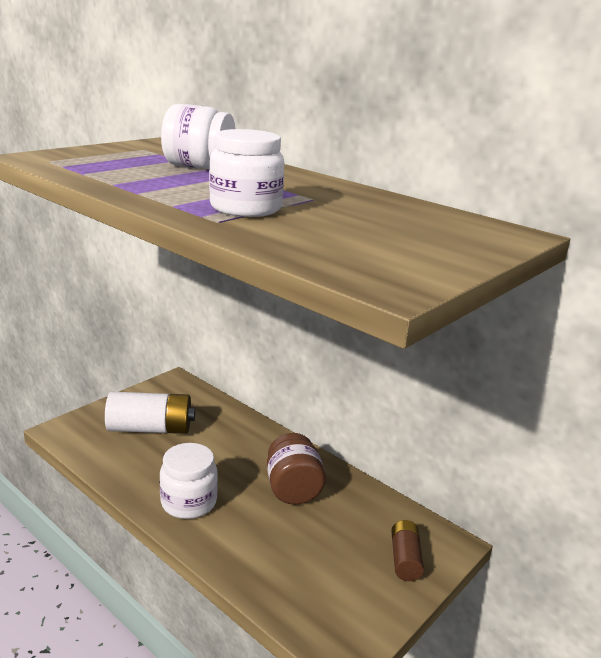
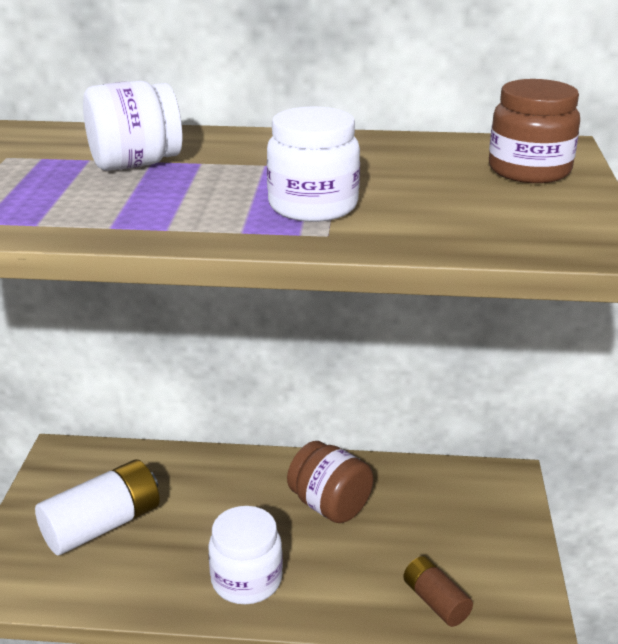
camera: 35 degrees left, 5 degrees up
brown battery [391,520,424,581] -> brown battery moved to [403,556,473,627]
none -> brown jar [489,79,580,183]

